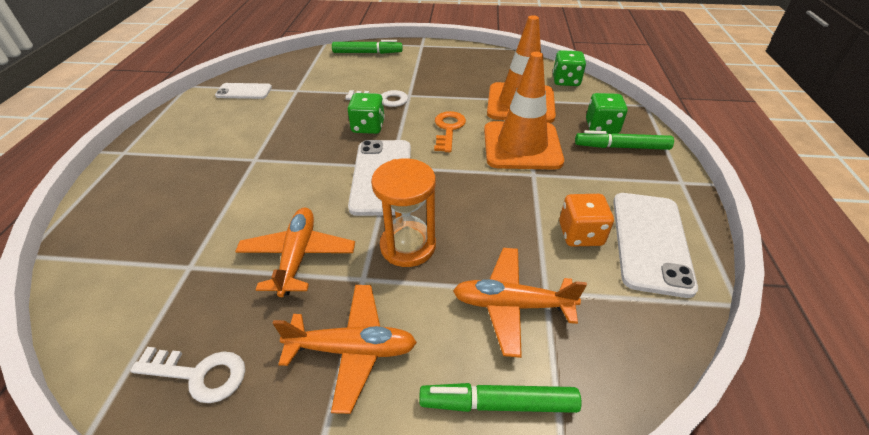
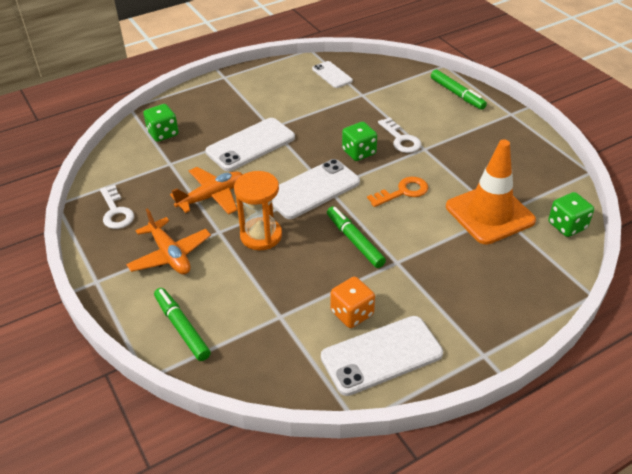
camera: 55 degrees right, 0 degrees up
orange plane [453,248,587,358] -> none
orange traffic cone [484,52,564,170] -> none
green marker [575,130,674,150] -> green marker moved to [327,206,386,268]
green dice [586,93,628,134] -> green dice moved to [143,104,179,142]
none -> white phone [205,118,295,171]

